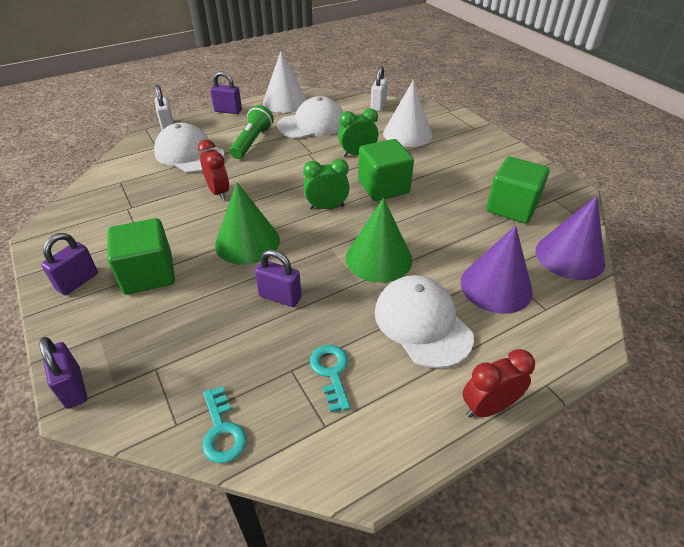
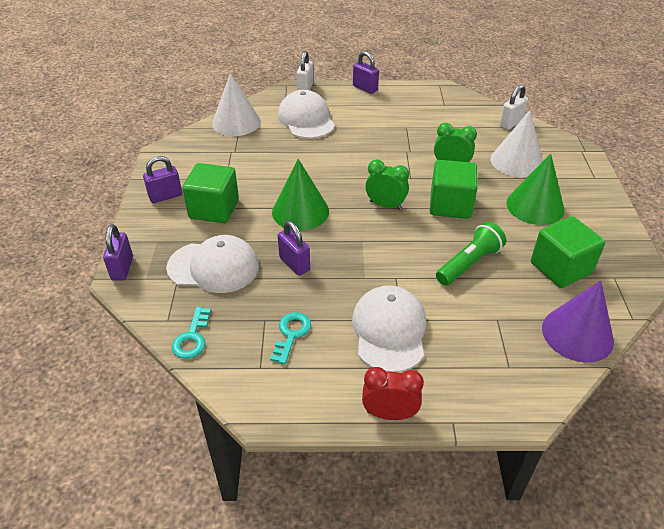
camera: 30 degrees right, 0 degrees up
red clock [198,140,229,200] -> none
green flashlight [230,105,274,159] -> green flashlight moved to [436,222,506,286]
white cone [263,51,307,113] -> white cone moved to [212,73,261,136]
white cap [277,96,343,139] -> white cap moved to [166,235,259,293]
green cone [346,198,412,283] -> green cone moved to [506,154,565,225]
purple cone [461,225,533,314] -> none

